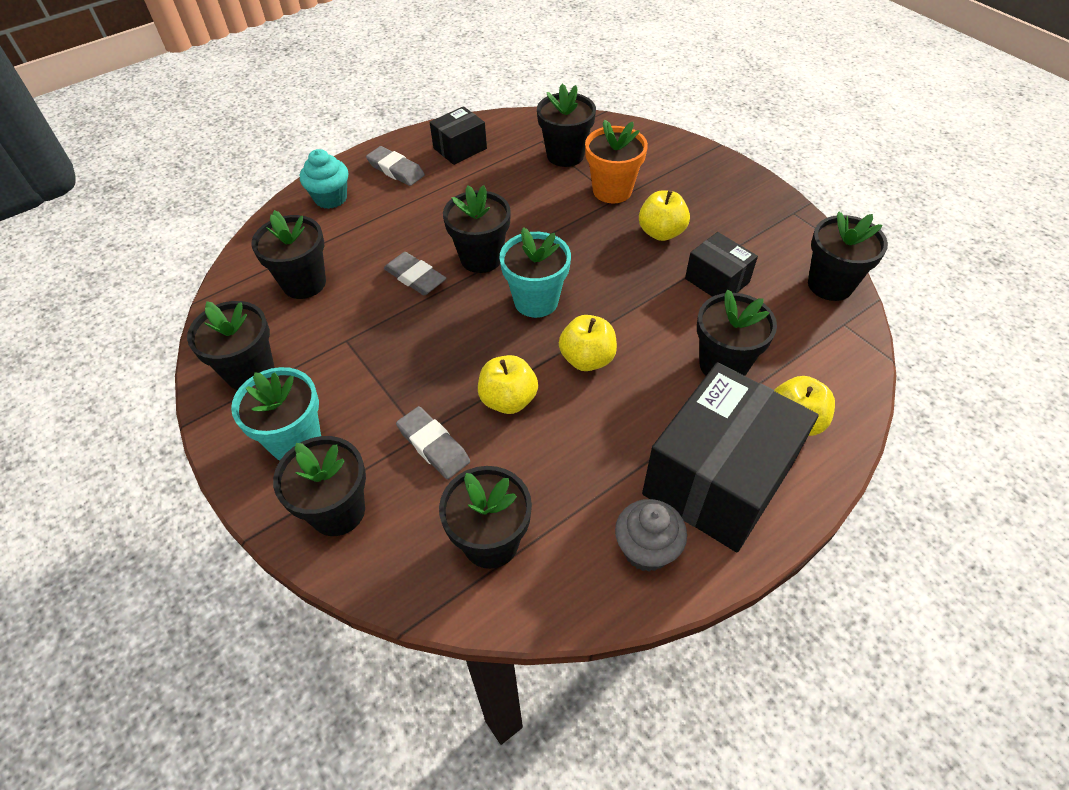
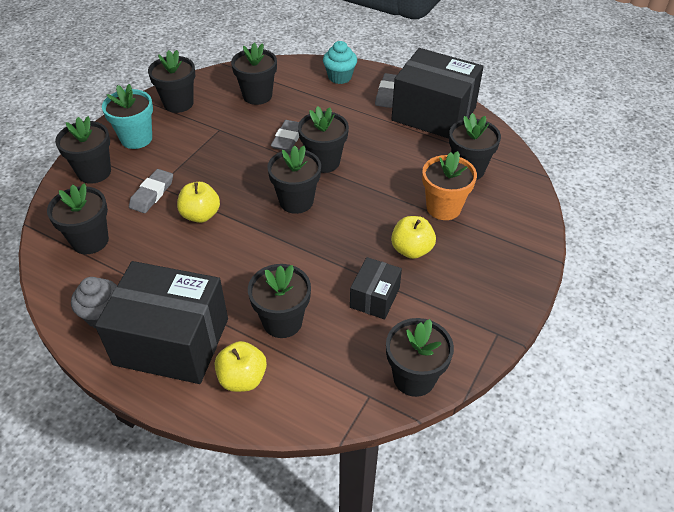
camera: 65 degrees right, 5 degrees down
black box [430,106,487,165] -> black box [391,48,484,139], size x2.02
turquoise flower pot [500,227,571,318] -> black flower pot [267,146,321,214]
yellow apple [559,315,617,371] -> none

